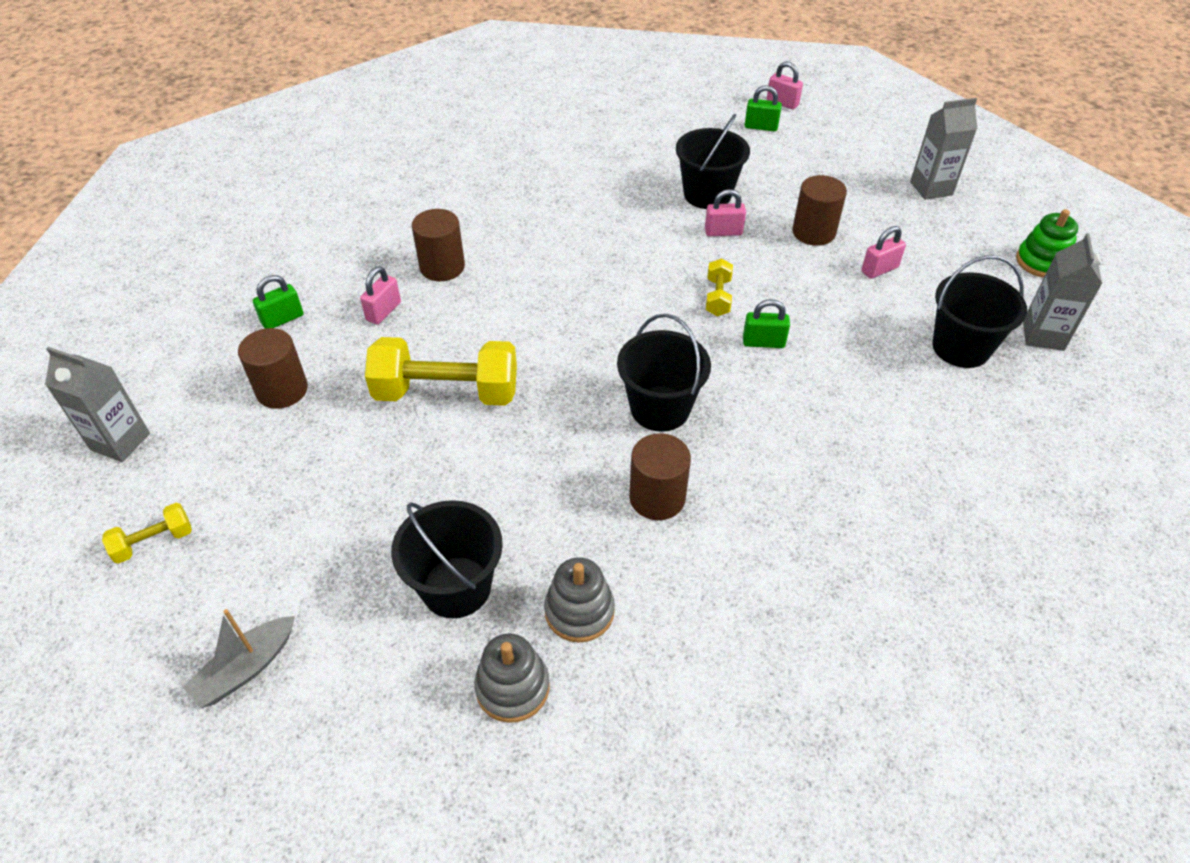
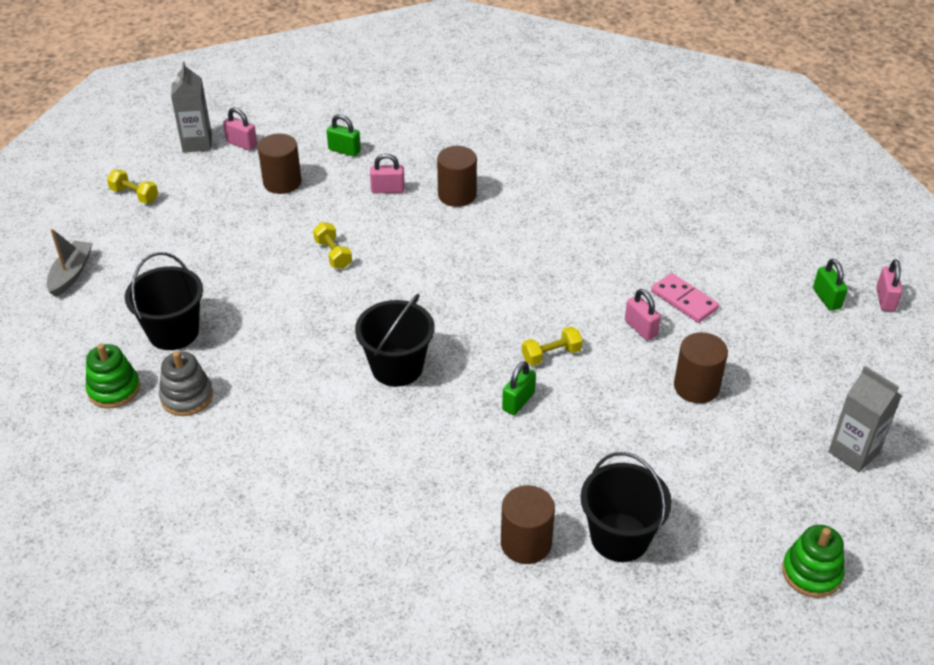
camera: 60 degrees right, 5 degrees down
grey boat [183,609,295,708] -> grey boat turned 90 degrees clockwise [47,229,93,297]
yellow dumbbell [365,337,517,406] -> yellow dumbbell [313,222,352,269], size x0.48
grey stacking toy [474,633,550,723] -> green stacking toy [85,344,140,408]
brown cylinder [629,433,691,520] -> brown cylinder moved to [501,485,555,564]
black bucket [676,114,750,209] -> pink domino [651,273,719,323]
green padlock [743,299,790,348] -> green padlock turned 60 degrees clockwise [502,361,536,415]
pink padlock [861,226,906,279] -> pink padlock moved to [223,107,257,151]
grey carton [1023,233,1102,351] -> none

